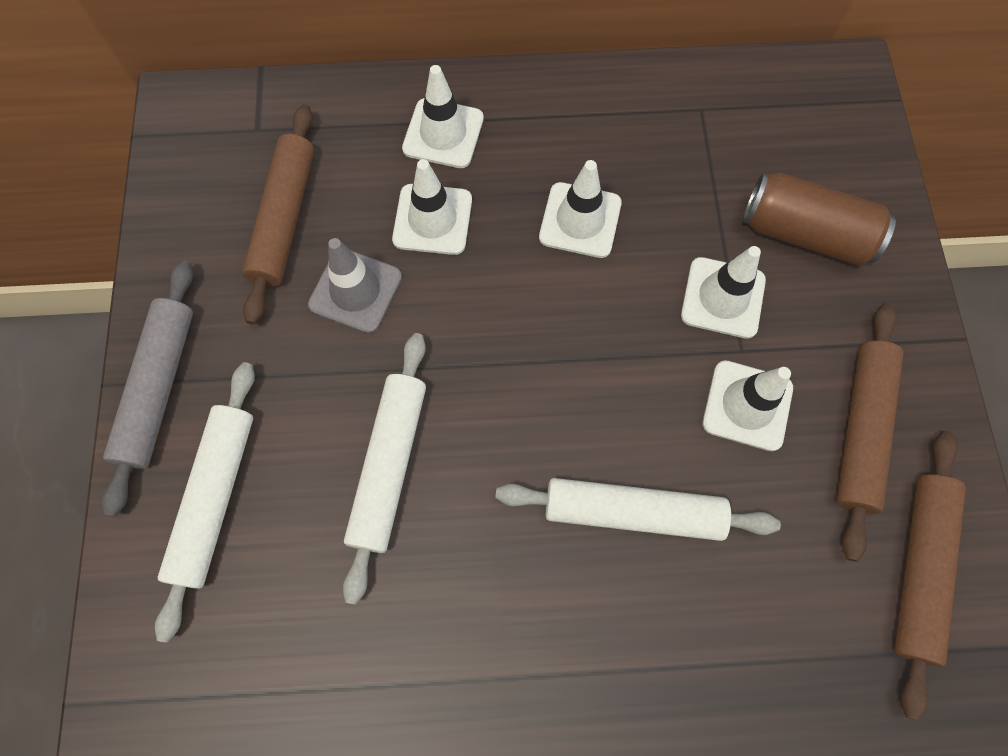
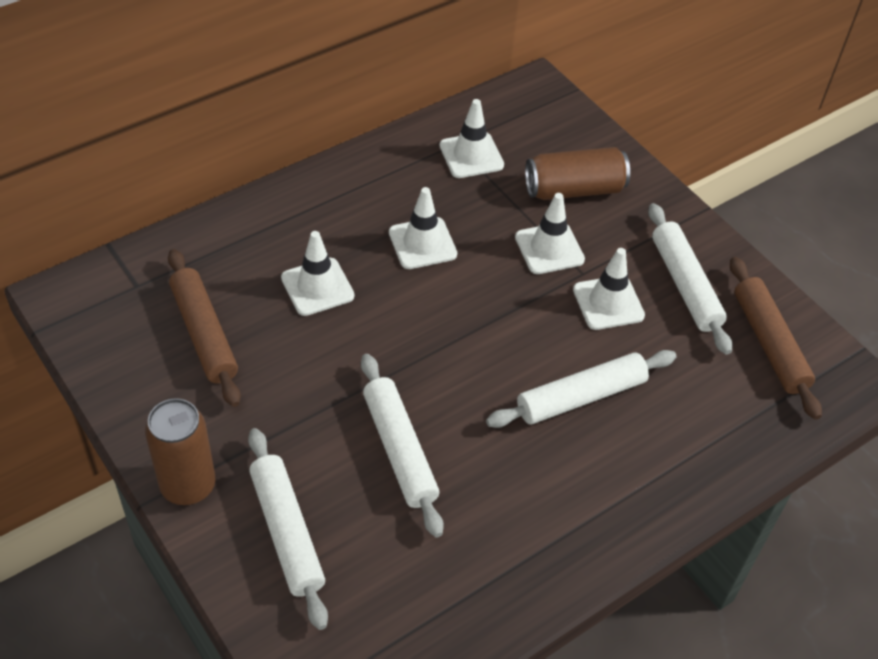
camera: 35 degrees left, 20 degrees down
grey rolling pin [102,261,193,517] -> brown can [145,398,215,505]
grey traffic cone [308,238,402,333] -> none
white traffic cone [402,65,484,168] -> white traffic cone moved to [439,99,504,178]
brown rolling pin [836,303,904,562] -> white rolling pin [648,203,733,355]

